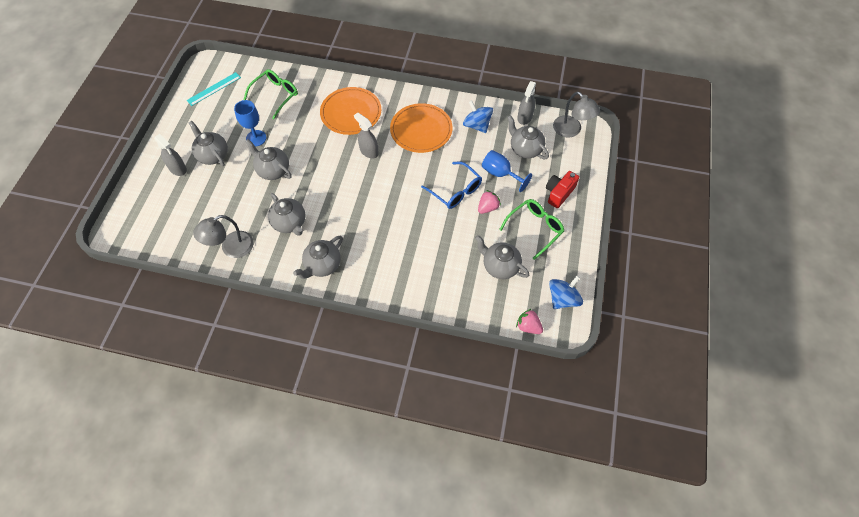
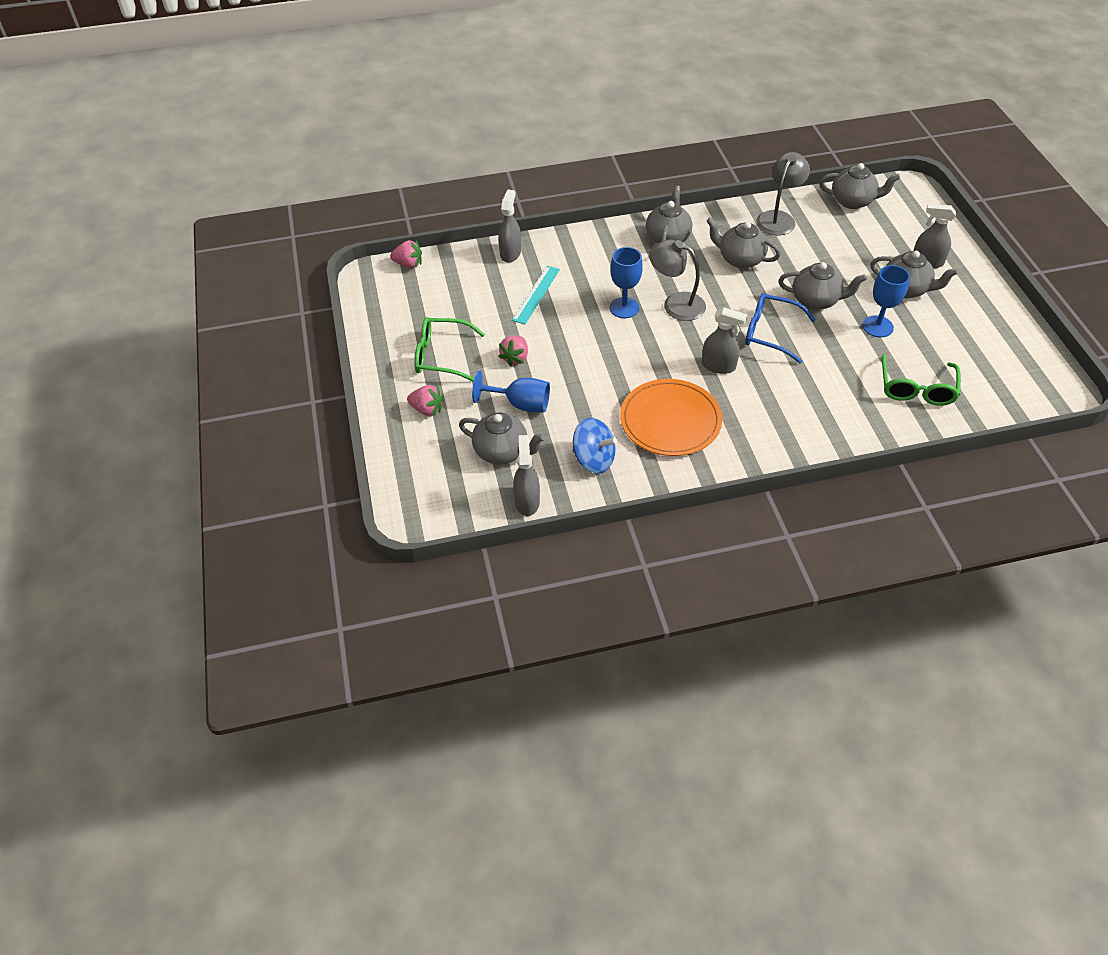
camera: 155 degrees right, 10 degrees down
turquoise ruler [187,72,241,106] -> turquoise ruler moved to [512,266,560,324]
orange plate [320,87,381,135] -> none
blue glasses [421,161,482,209] -> blue glasses moved to [745,293,816,364]
grey teapot [475,235,529,279] -> grey teapot moved to [819,163,900,209]
green glasses [499,199,564,260] -> green glasses turned 75 degrees clockwise [414,317,485,382]
red camera [546,171,579,208] -> pink strawberry [407,385,443,417]
blue spinning top [549,275,583,309] -> none
grey lamp [553,92,600,137] -> grey lamp moved to [649,239,706,321]
none -> grey spray bottle [499,190,521,263]
none -> blue goblet [610,247,643,318]

